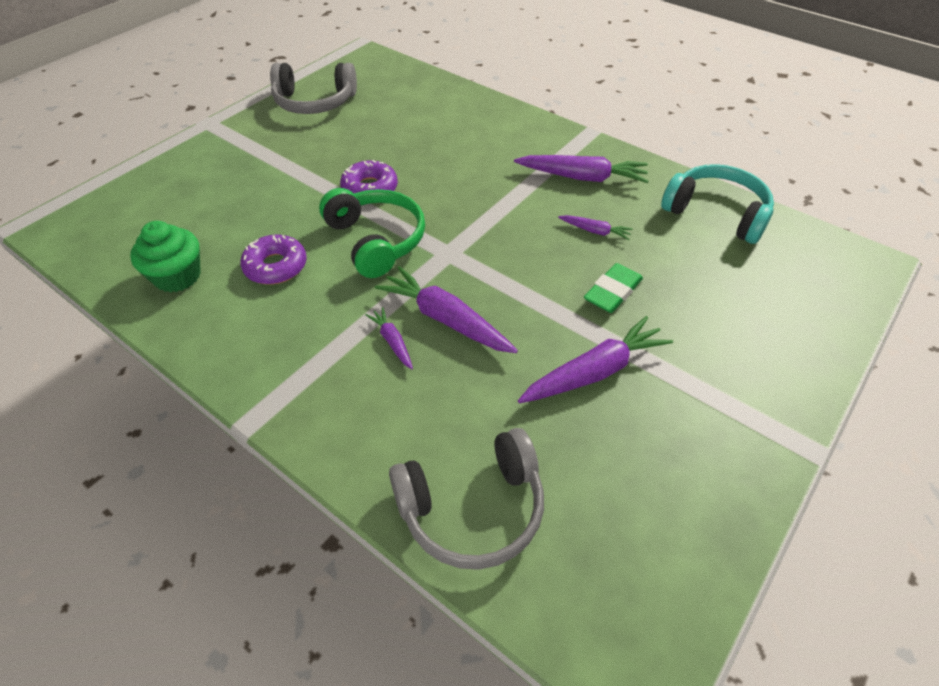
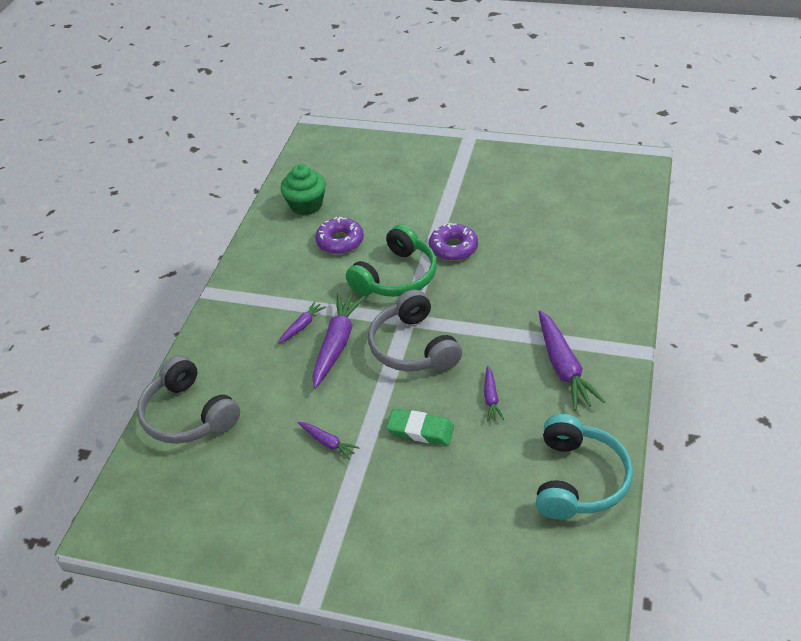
camera: 70 degrees right, 5 degrees down
grey headphones [270,63,357,114] -> grey headphones moved to [368,290,462,371]
purple carrot [518,316,673,403] -> purple carrot [298,422,360,460], size x0.52

